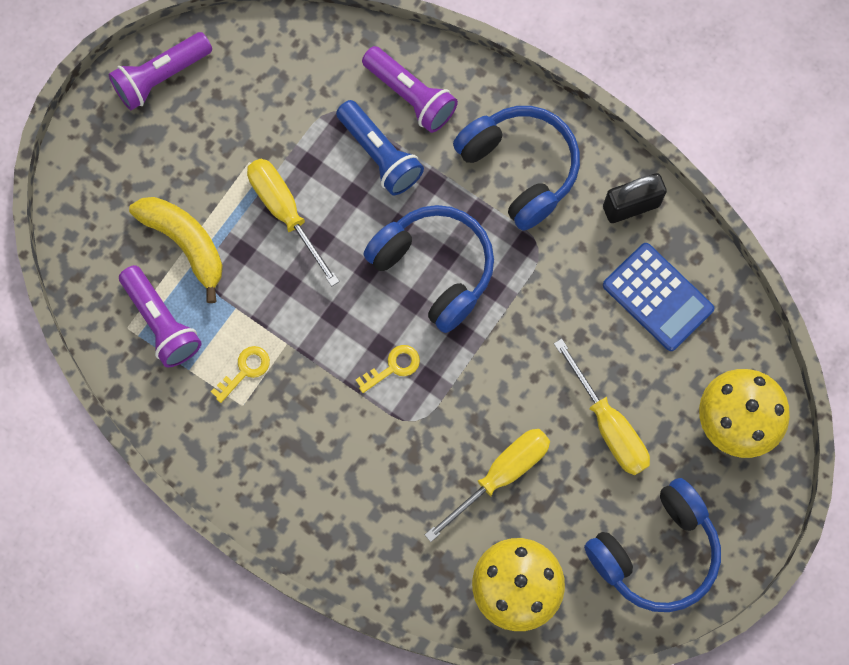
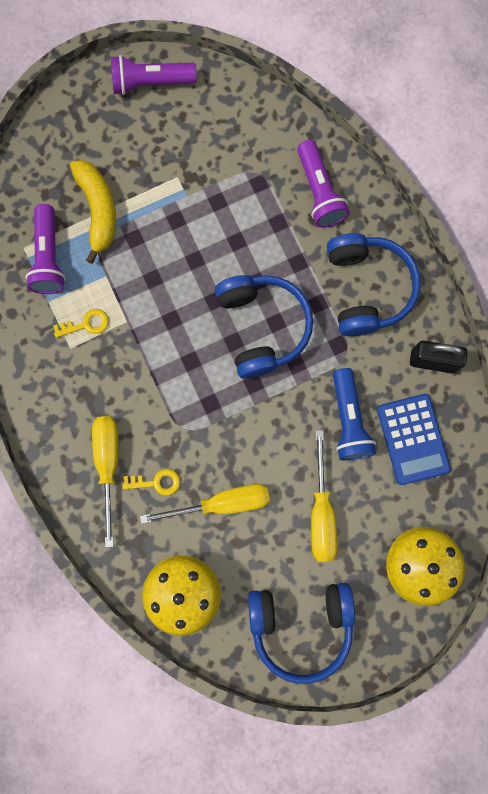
camera: 30 degrees right, 5 degrees up
yellow screwdriver [247,159,340,286] -> yellow screwdriver moved to [92,416,119,548]
blue flashlight [336,100,424,195] -> blue flashlight moved to [333,368,376,460]
yellow key [356,345,420,393] -> yellow key moved to [123,469,180,496]

